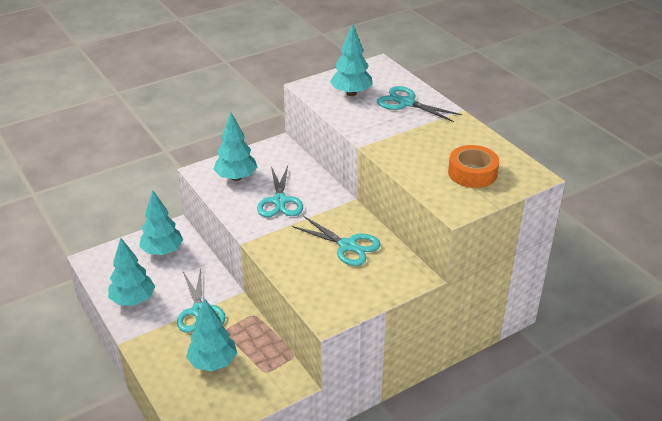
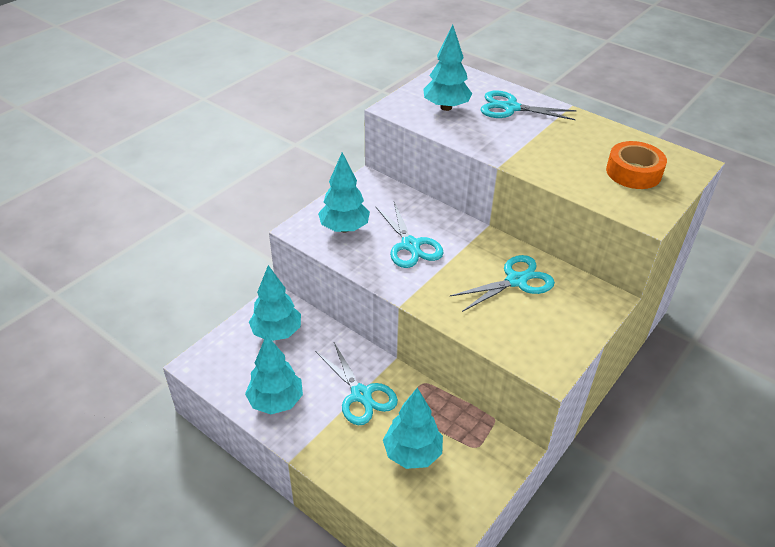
camera: 20 degrees left, 5 degrees up
turquoise scissors [292,216,381,266] -> turquoise scissors turned 45 degrees counterclockwise [450,255,555,312]

